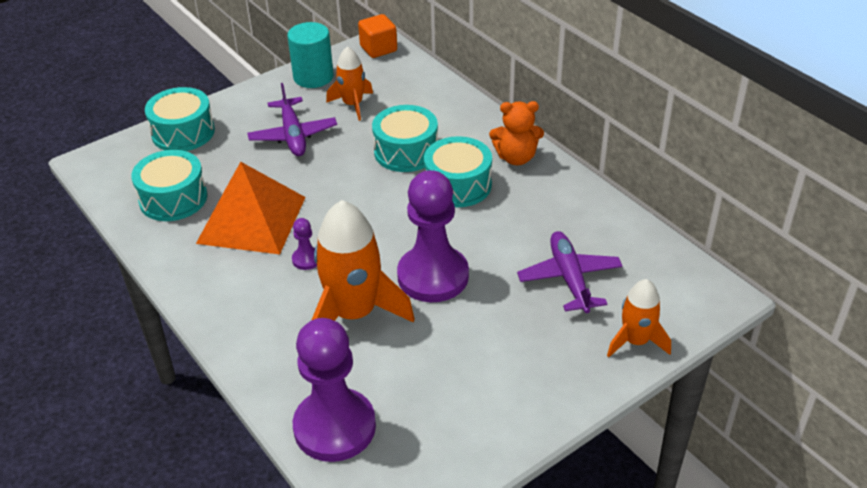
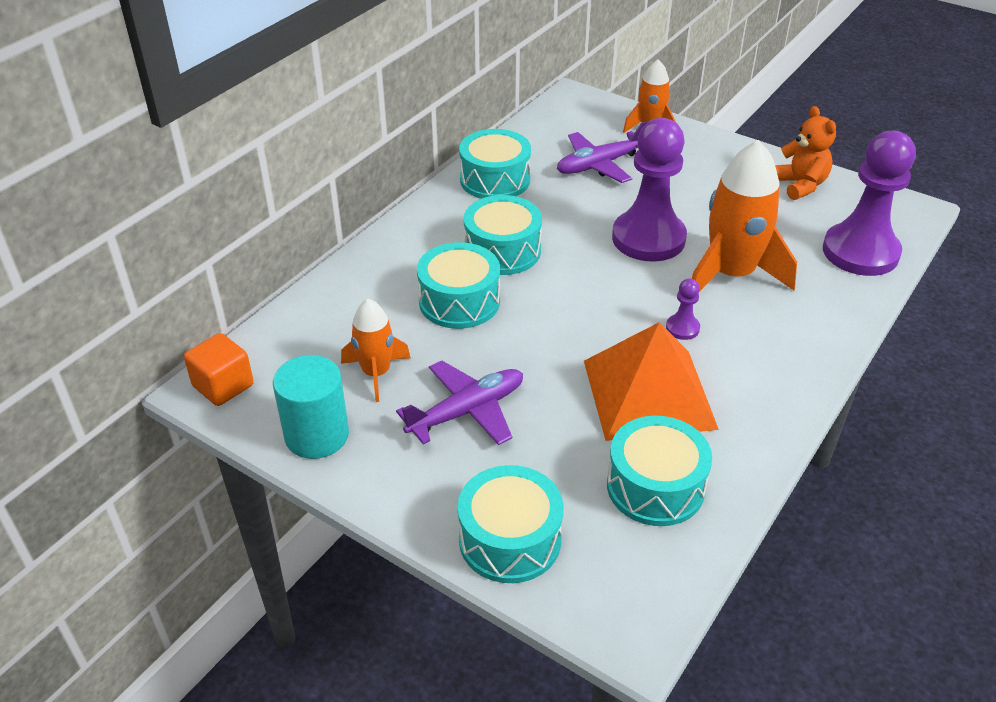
camera: 110 degrees left, 0 degrees up
orange teddy bear [489,101,544,165] -> orange teddy bear moved to [775,106,836,200]
none -> turquoise drum [459,129,531,199]

